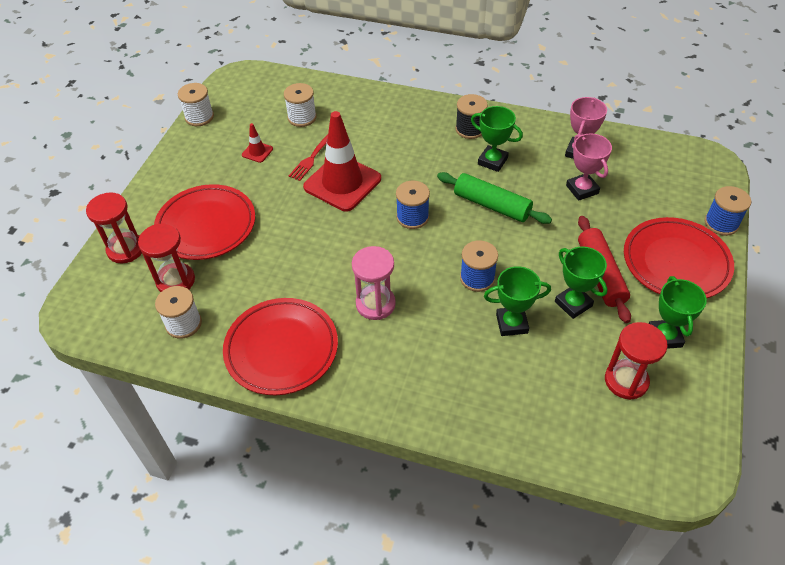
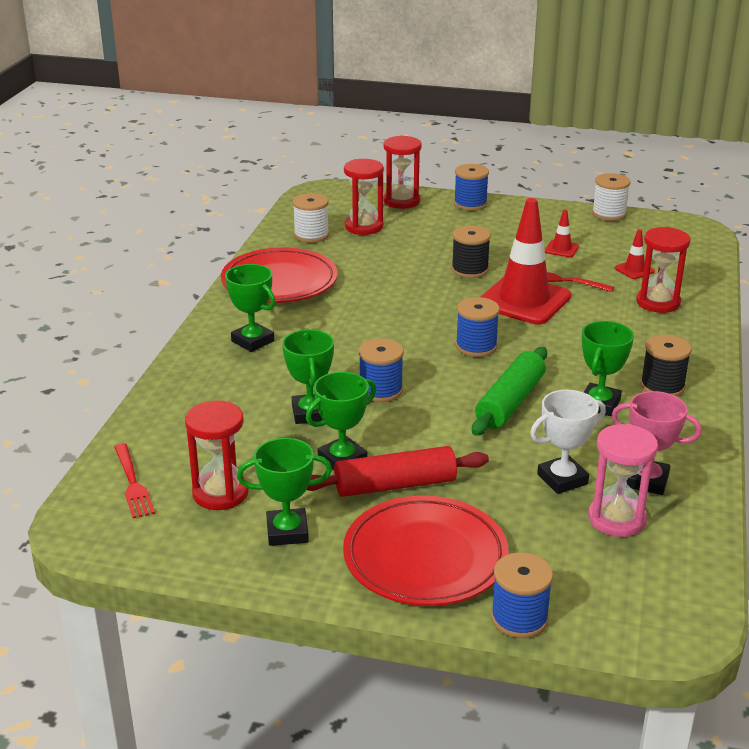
camera: 85 degrees right, 20 degrees down
red plate [154,184,255,260] -> none
white spool [284,83,317,127] -> red traffic cone [615,229,655,279]
pink hourglass [352,246,396,320] -> pink hourglass moved to [588,424,658,537]
pink trophy [566,133,612,201] -> white trophy [530,390,606,494]
none -> red fork [114,443,155,518]
none -> green trophy [225,264,275,352]
none -> black spool [451,225,491,278]
none -> blue spool [454,164,489,211]
none -> red hourglass [636,227,691,313]

